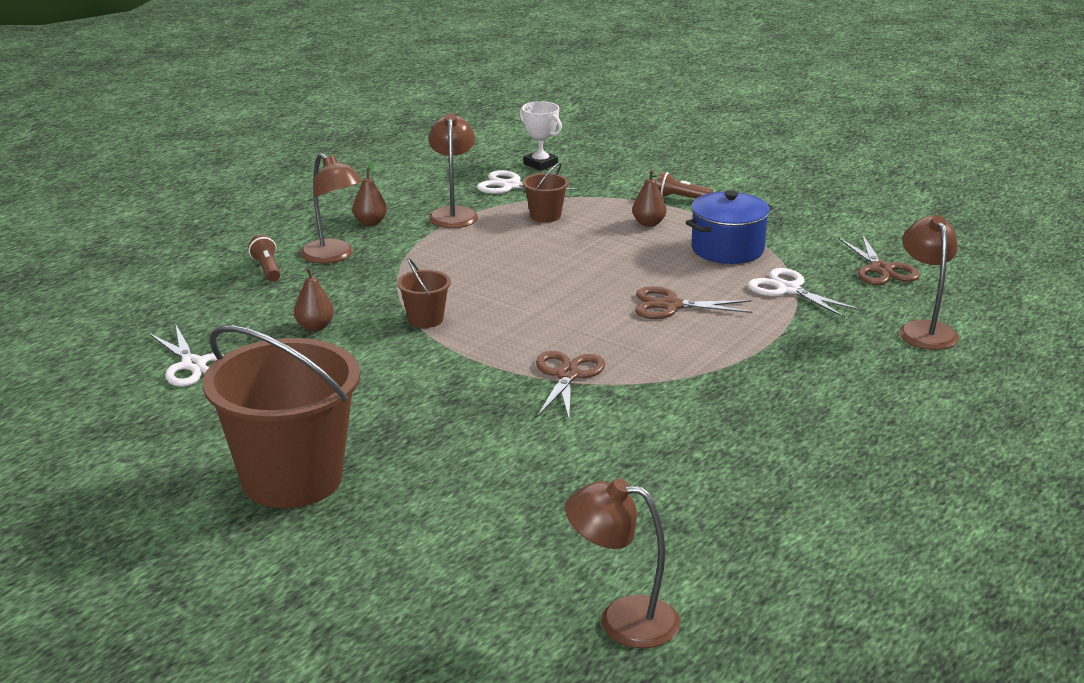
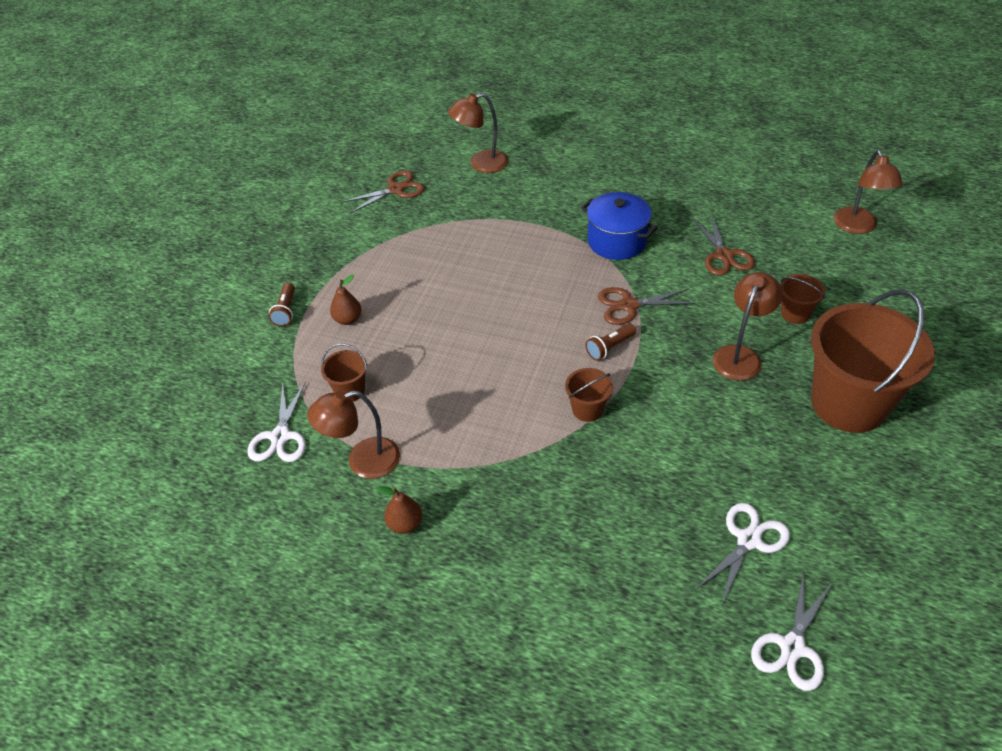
camera: 105 degrees left, 20 degrees up
brown flashlight [248,235,280,282] -> brown flashlight moved to [585,324,636,361]
brown pear [294,267,334,331] -> none
brown lamp [300,153,363,263] -> brown lamp moved to [713,272,783,381]
white trophy [520,101,562,171] -> none
brown scissors [635,286,752,319] -> brown scissors moved to [693,215,755,276]
blue pot [686,190,774,264] -> blue pot moved to [581,192,658,260]
white scissors [748,268,862,318] -> white scissors moved to [751,571,833,691]
none -> brown bucket [781,274,826,324]

